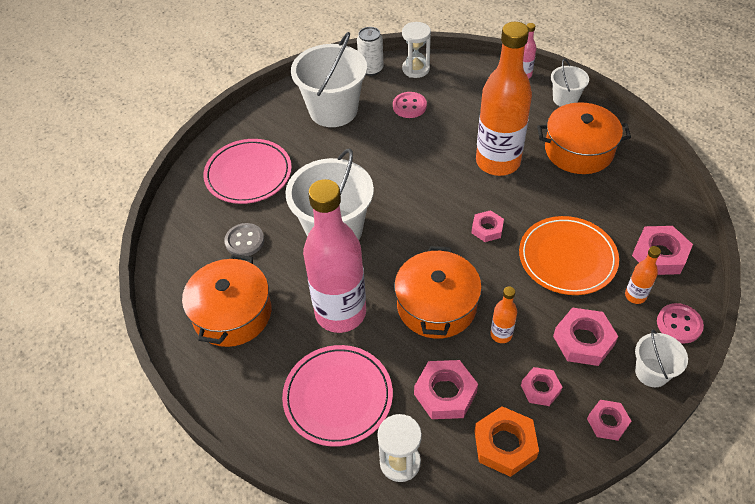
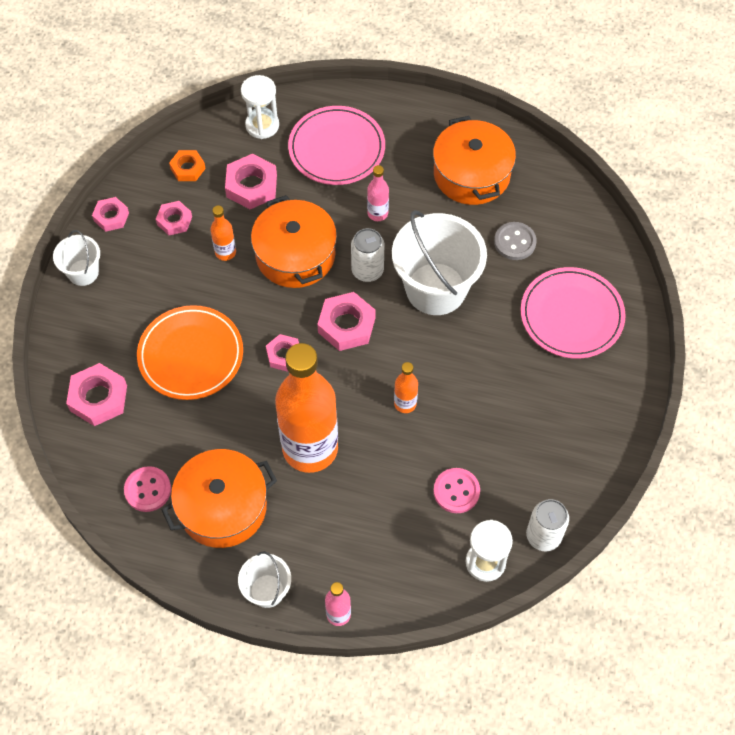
camera: 150 degrees right, 10 degrees up
white bucket [291,32,367,127] -> none
pink bottle [303,179,366,333] -> pink bottle [367,165,389,221], size x0.41
orange nut [475,406,539,477] -> orange nut [169,150,206,181], size x0.63
pink nut [553,308,618,366] -> pink nut moved to [317,292,376,351]
orange bottle [625,246,661,304] -> orange bottle moved to [394,362,418,413]
pink button [657,303,704,343] -> pink button moved to [124,466,171,512]
none -> white can [351,228,384,282]

